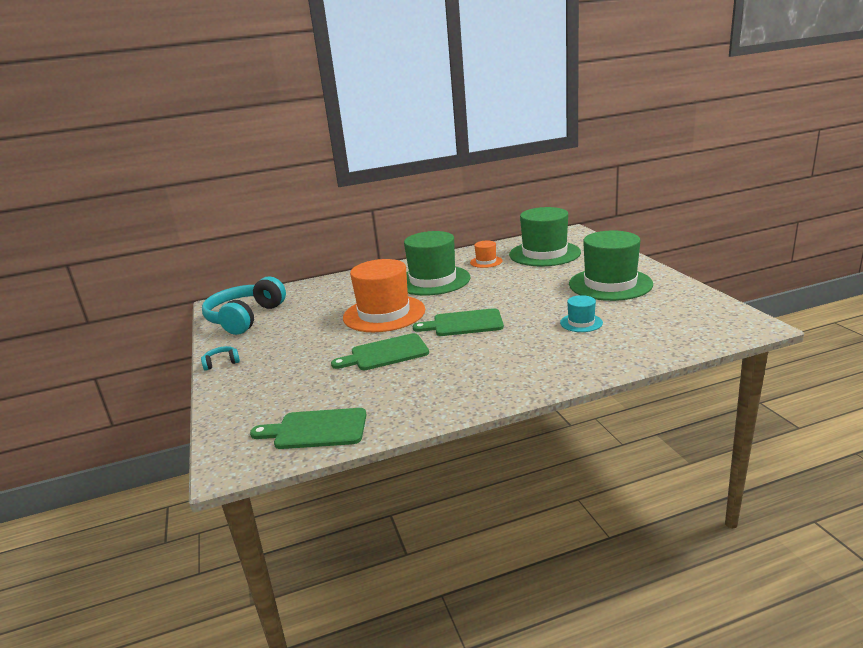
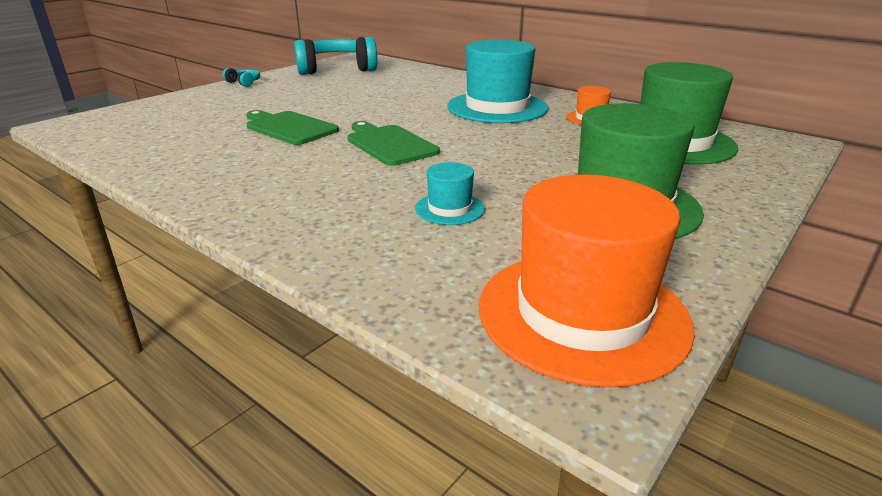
camera: 55 degrees right, 5 degrees up
green cutting board [250,408,367,449] -> none
orange hat [343,259,425,332] -> orange hat moved to [479,175,695,388]
green hat [404,231,470,295] -> turquoise hat [447,40,548,123]

